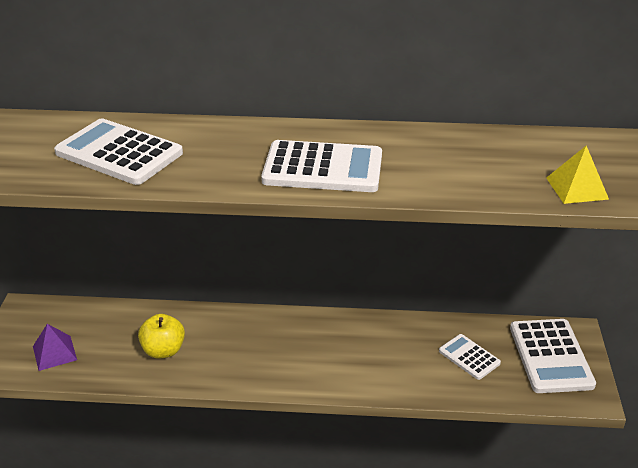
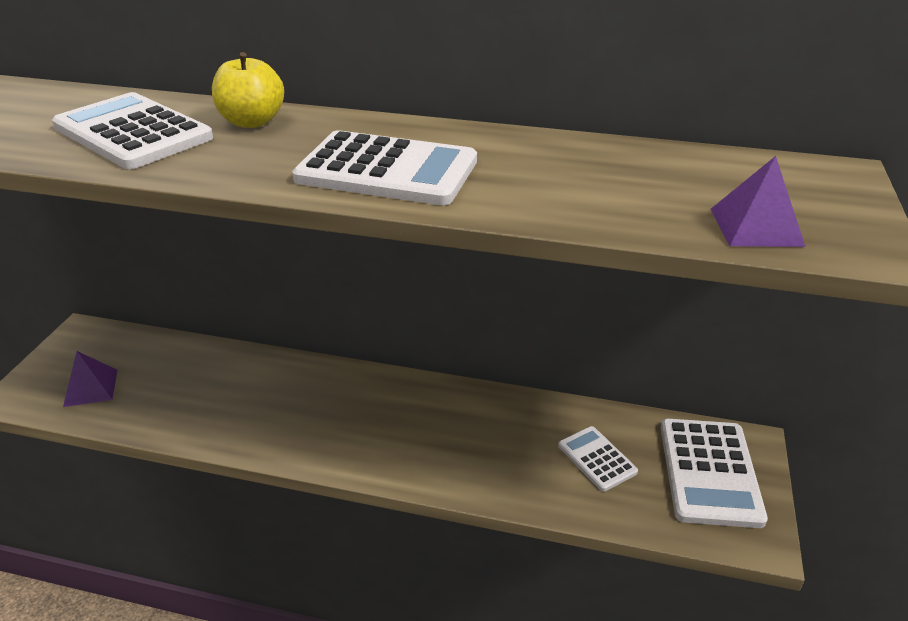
camera: 10 degrees right, 0 degrees up
yellow apple [138,314,185,358] -> yellow apple moved to [212,52,284,128]
yellow pyramid [546,146,609,204] -> purple pyramid [711,156,805,247]

